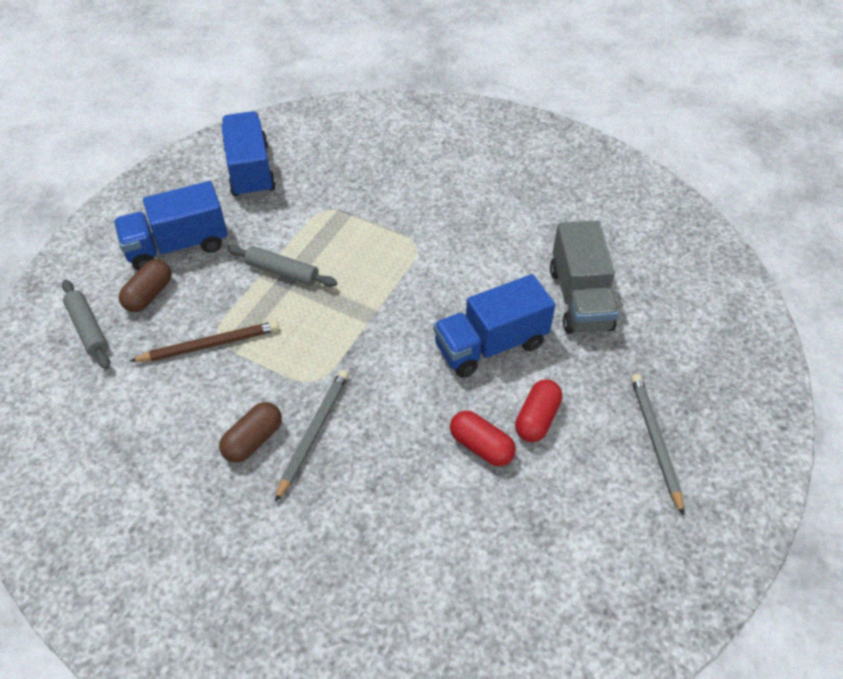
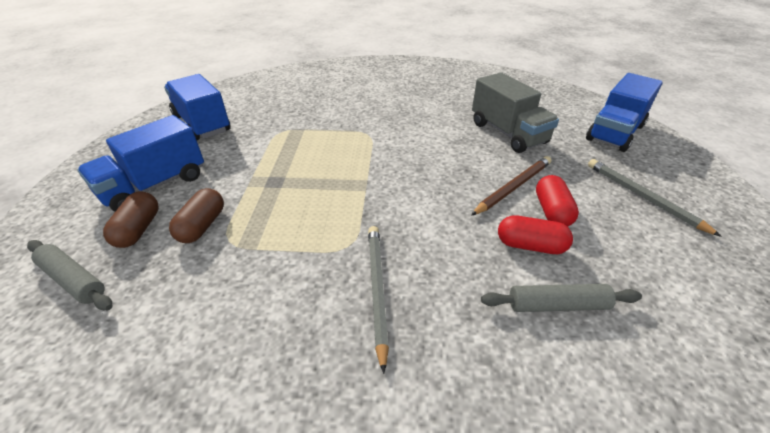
camera: 25 degrees left, 10 degrees down
brown pencil [130,321,279,362] -> brown pencil moved to [471,156,551,216]
brown capsule [219,402,282,463] -> brown capsule moved to [169,188,224,243]
grey rolling pin [227,245,337,287] -> grey rolling pin moved to [481,284,642,312]
blue truck [433,274,555,378] -> blue truck moved to [586,73,663,152]

